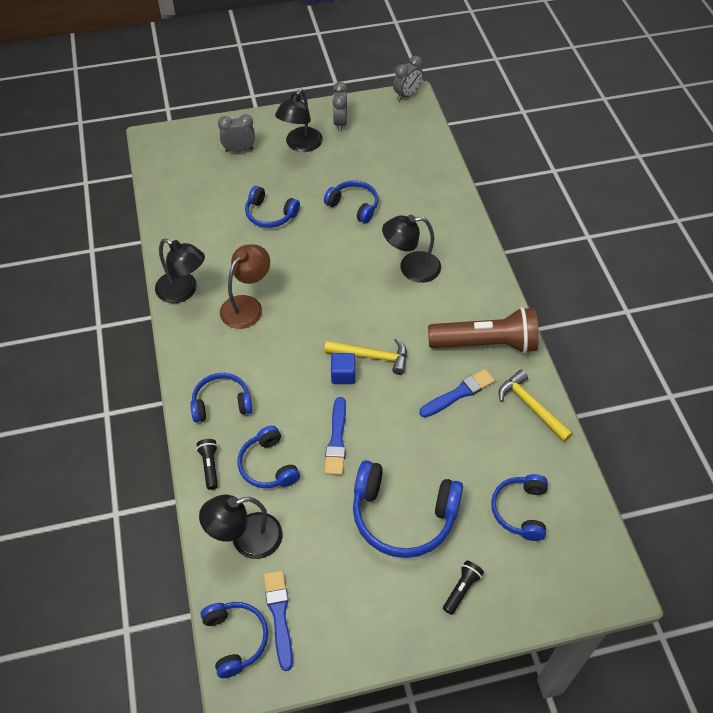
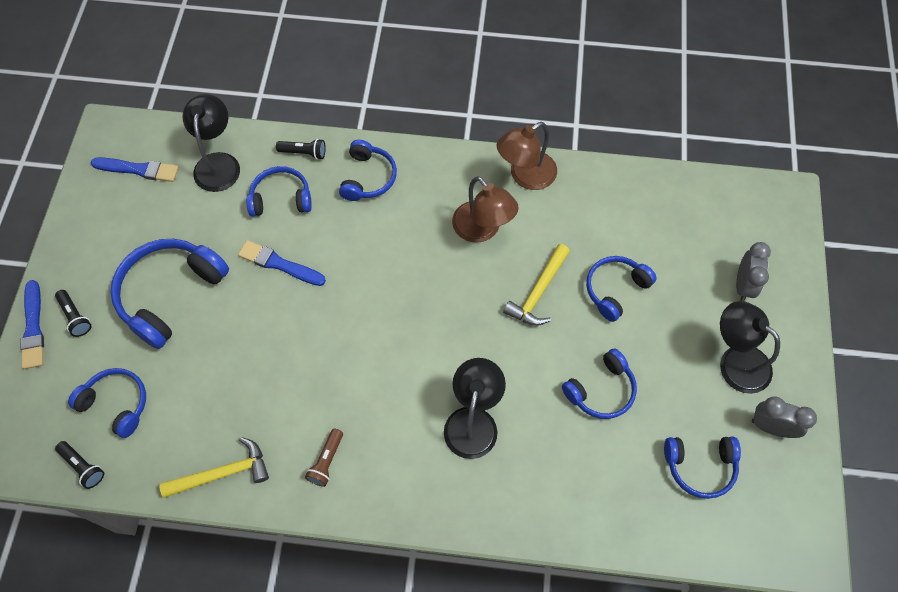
camera: 110 degrees right, 10 degrees up
black lamp [155,239,205,303] -> brown lamp [497,122,557,190]
blue headphones [200,602,268,678] -> blue headphones moved to [664,437,741,499]
yellow hammer [324,338,407,375] -> yellow hammer moved to [503,244,570,326]
blue cube [331,353,355,384] -> none
grey clock [393,56,423,101] -> none
blue brush [419,369,495,418] -> blue brush moved to [20,280,44,369]
brown flashlight [428,307,539,354] -> brown flashlight [305,428,343,487], size x0.42
none -> black flashlight [55,441,104,489]

